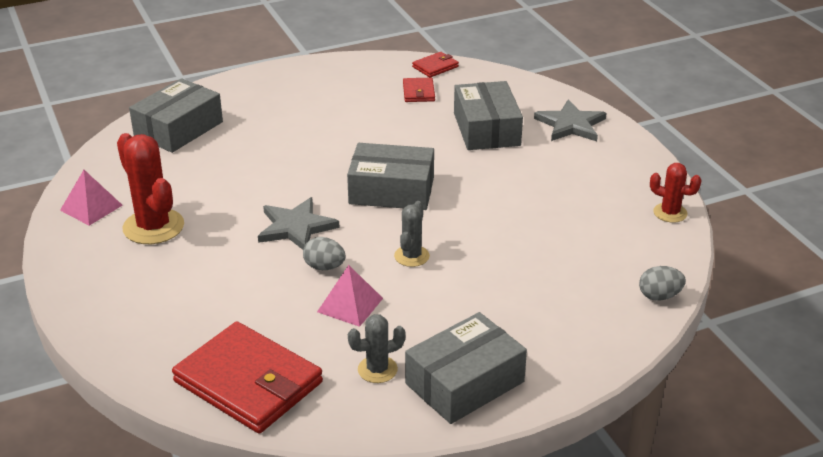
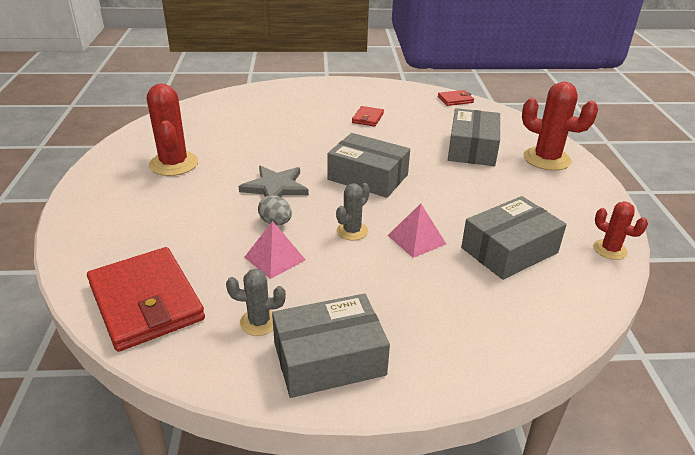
camera: 20 degrees right, 0 degrees up
pink pyramid [60,170,123,226] -> pink pyramid moved to [388,203,446,258]
grey box [129,78,223,153] -> grey box moved to [461,196,567,280]
red wallet [403,78,435,102] -> red wallet moved to [352,106,384,127]
grey star [534,99,607,141] -> red cactus [522,82,598,171]
grey egg [639,266,686,301] -> none

